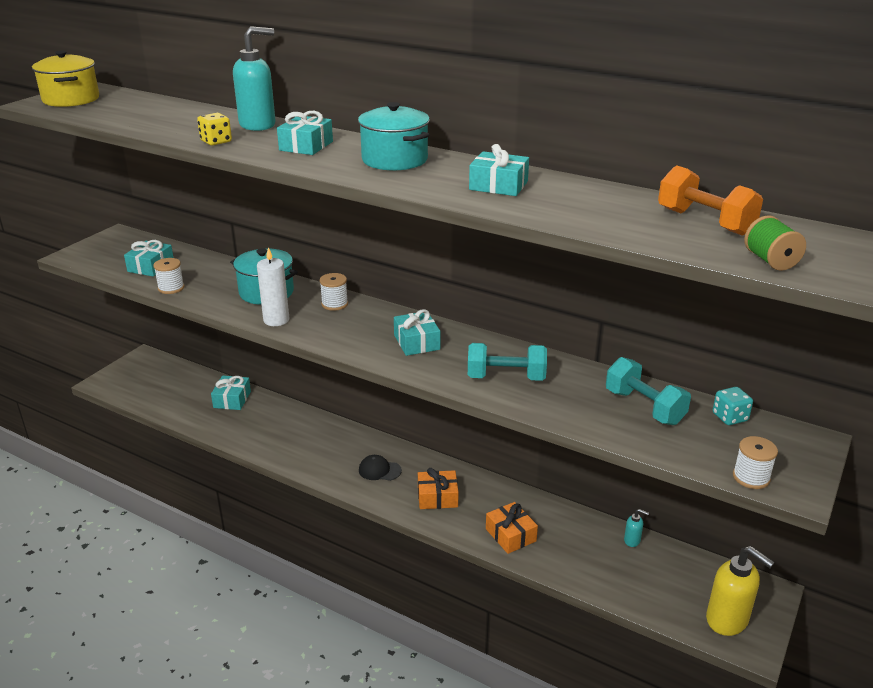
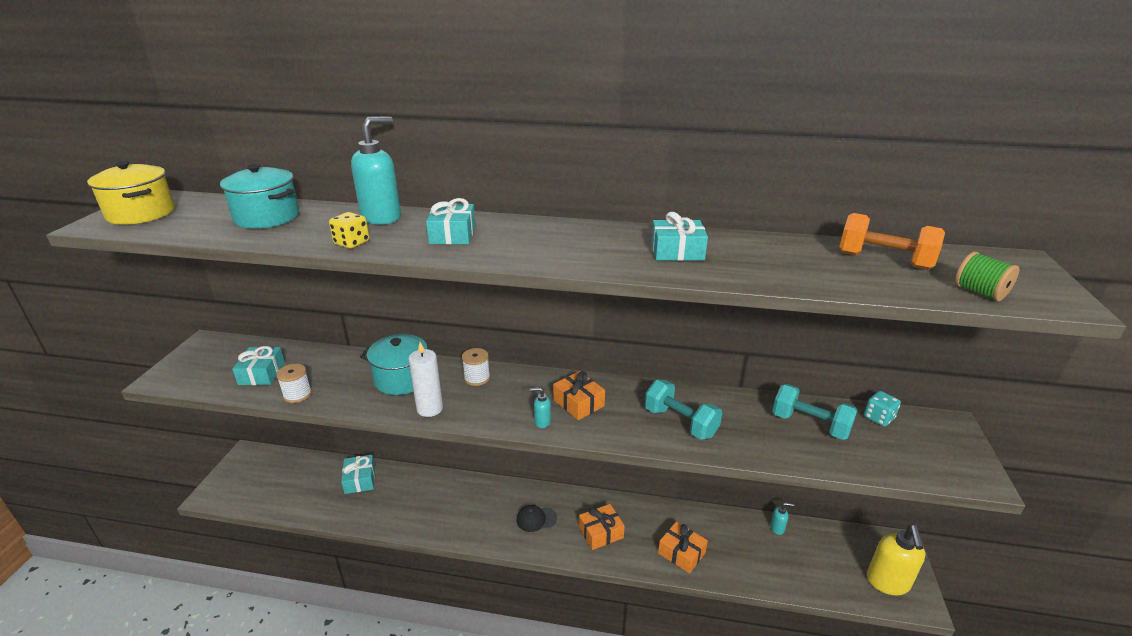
camera: 20 degrees left, 0 degrees up
turquoise pot [358,102,430,171] -> turquoise pot moved to [220,164,299,229]
turquoise gift [394,309,440,356] -> orange gift [553,371,605,420]
turquoise dumbbell [468,343,547,381] -> turquoise dumbbell turned 60 degrees clockwise [645,380,722,440]
yellow soap dispenser [706,546,775,636] -> yellow soap dispenser turned 75 degrees clockwise [867,525,925,595]
white spool [733,436,778,489] -> none
none -> turquoise soap dispenser [530,387,551,428]

